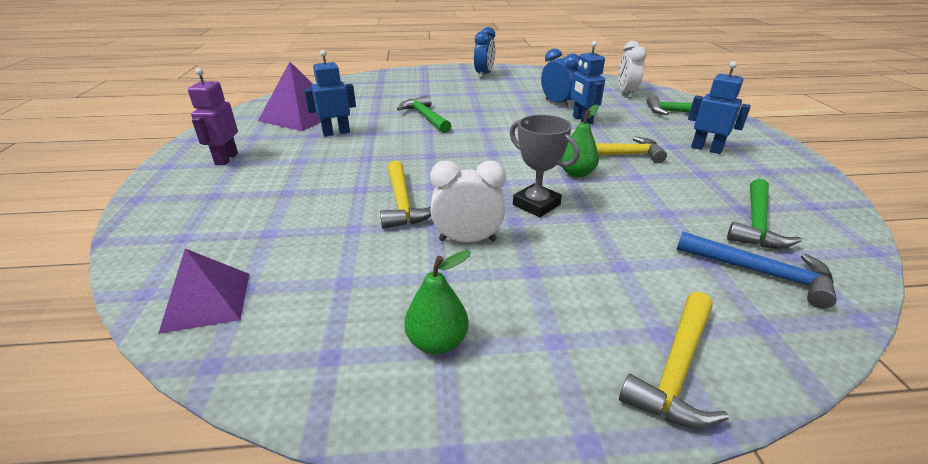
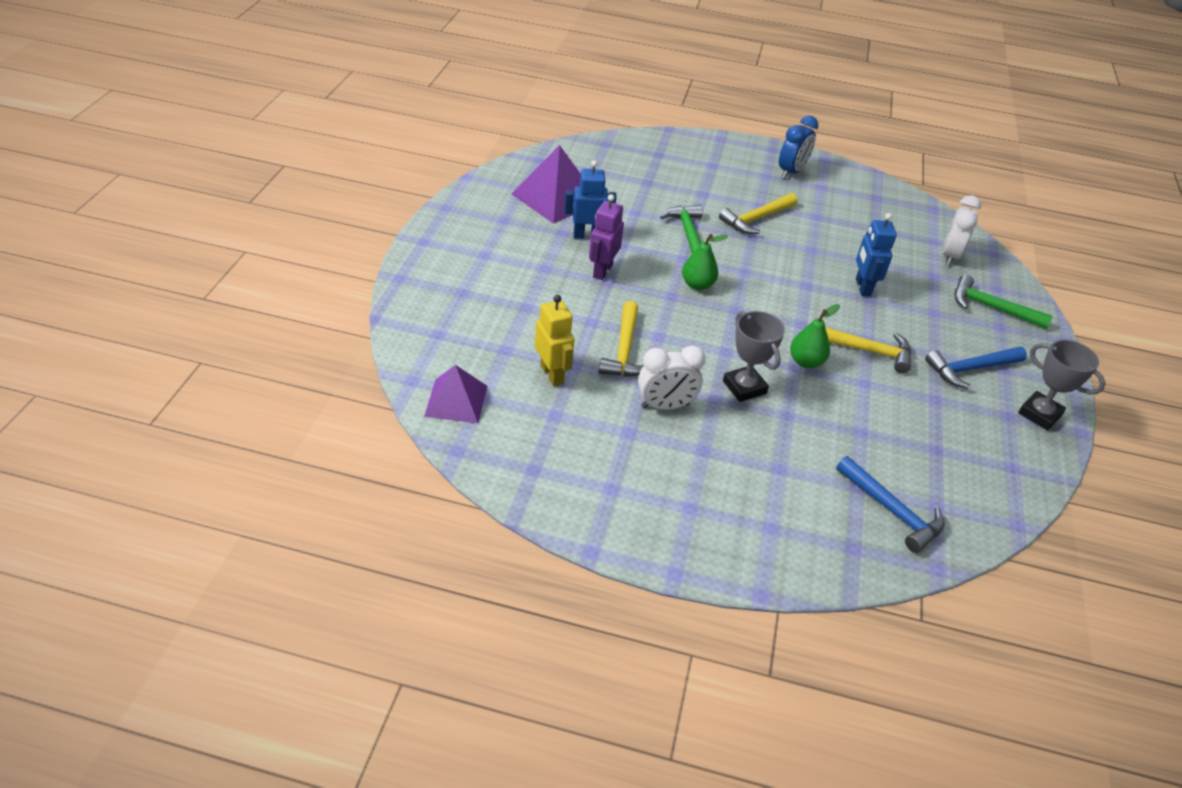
camera: 15 degrees right, 10 degrees up
purple robot [188,68,238,165] -> purple robot moved to [589,194,624,280]
green pear [404,250,471,354] -> green pear moved to [682,234,728,290]
white clock [430,160,506,243] -> white clock turned 150 degrees clockwise [638,346,705,410]
blue clock [541,48,579,108] -> none
yellow hammer [619,292,729,428] -> yellow hammer moved to [719,193,797,234]
blue robot [688,61,751,154] -> blue hammer [925,347,1027,389]
green hammer [727,179,802,249] -> none
none -> yellow robot [535,295,575,386]
none -> grey trophy [1018,340,1106,430]

